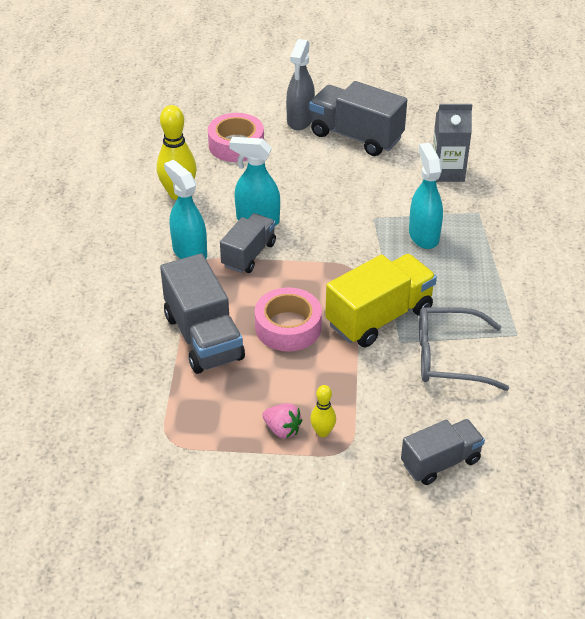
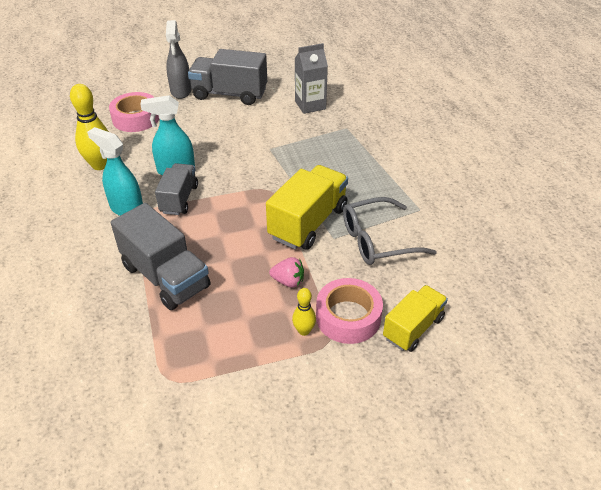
camera: 20 degrees left, 0 degrees up
pink tape [255,287,322,352] -> pink tape moved to [316,278,383,344]
pink strawberry [262,403,302,439] -> pink strawberry moved to [269,257,304,288]
grey truck [401,419,485,485] -> yellow truck [383,285,448,352]
turquoise spray bottle [409,143,443,249] -> none

